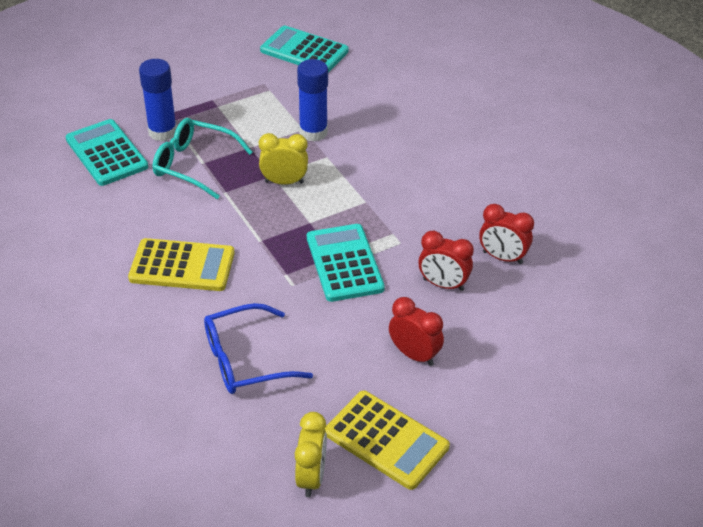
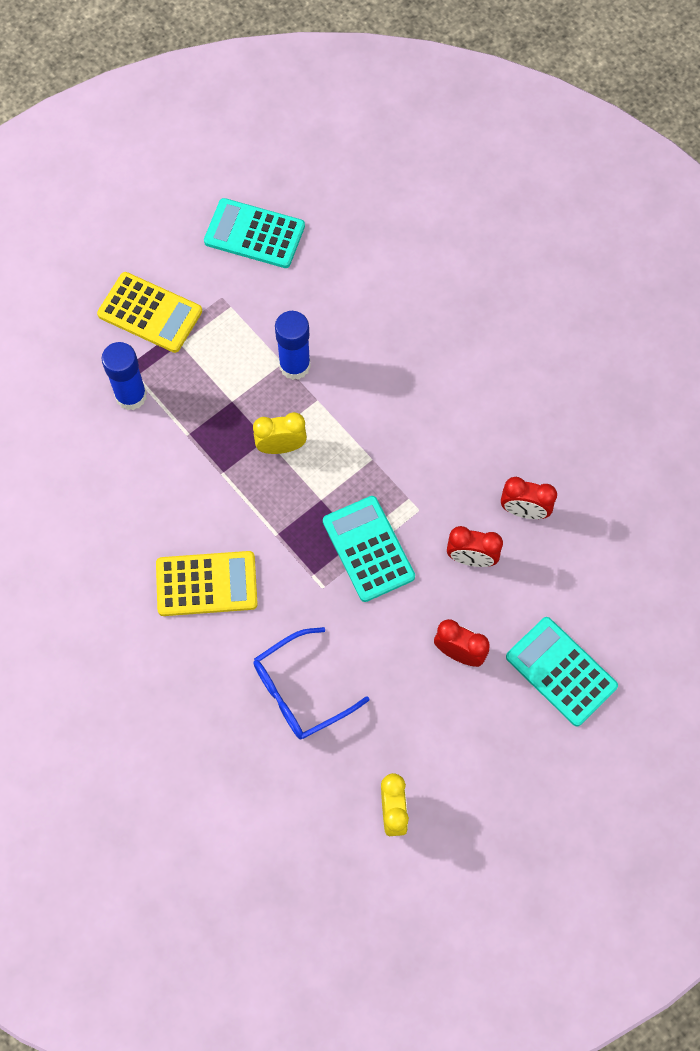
camera: 10 degrees left, 25 degrees up
turquoise calculator [65,119,148,186] -> turquoise calculator moved to [506,617,618,726]
turquoise glasses [153,118,253,199] -> none
yellow calculator [325,390,450,490] -> yellow calculator moved to [97,272,202,353]

